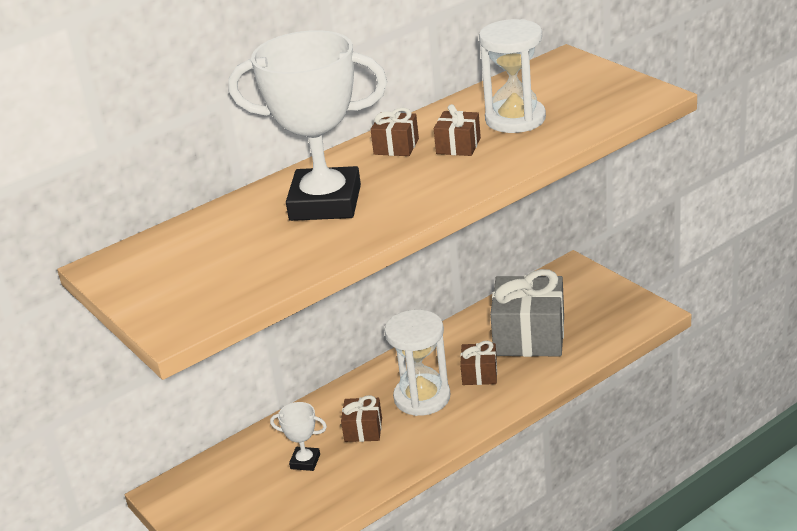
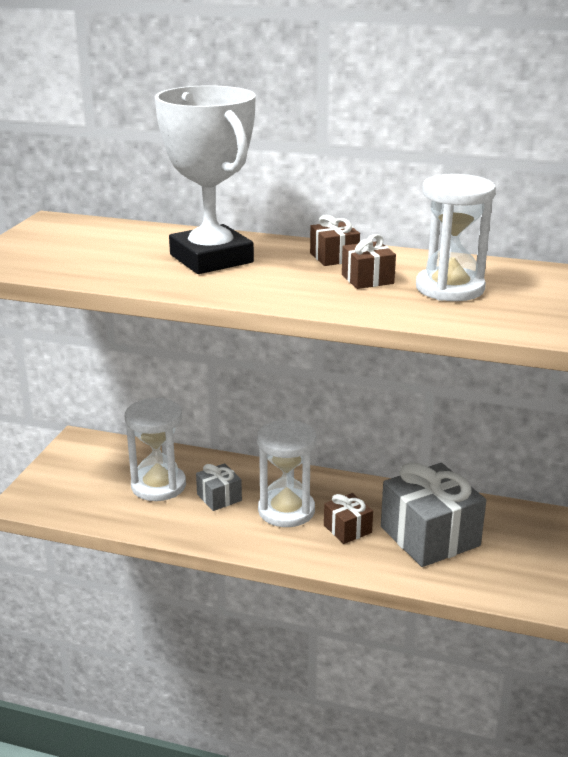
camera: 50 degrees right, 5 degrees down
white trophy [270,402,327,471] -> white hourglass [125,398,186,501]
brown gift [341,395,382,442] -> grey gift [196,463,242,511]

